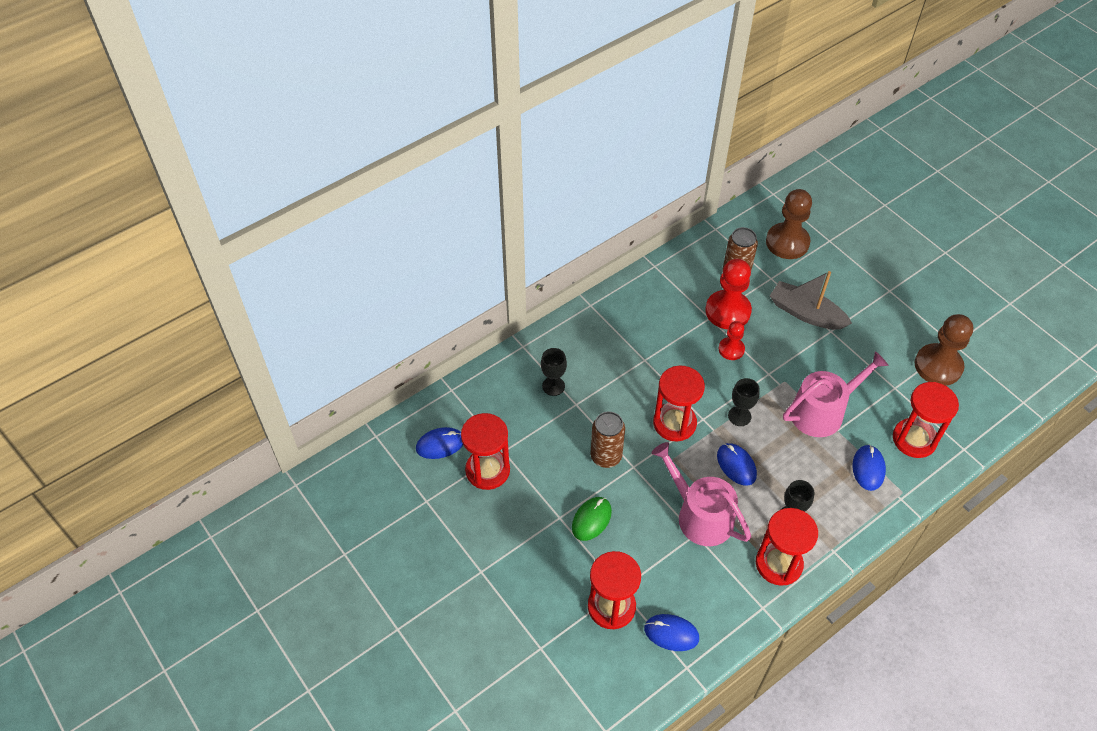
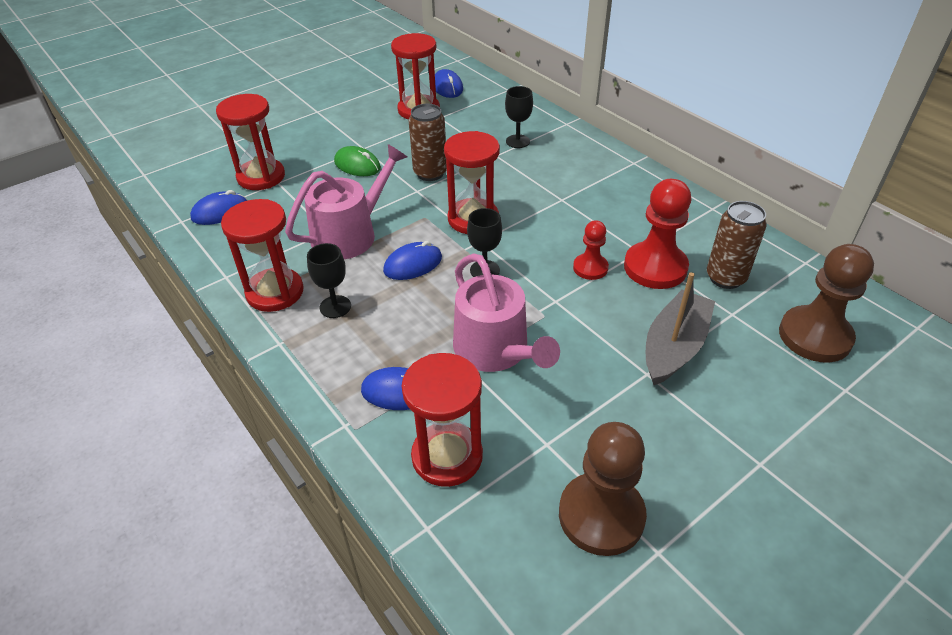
camera: 90 degrees right, 10 degrees down
blue mouse [644,614,699,651] -> blue mouse turned 45 degrees clockwise [190,190,247,225]

